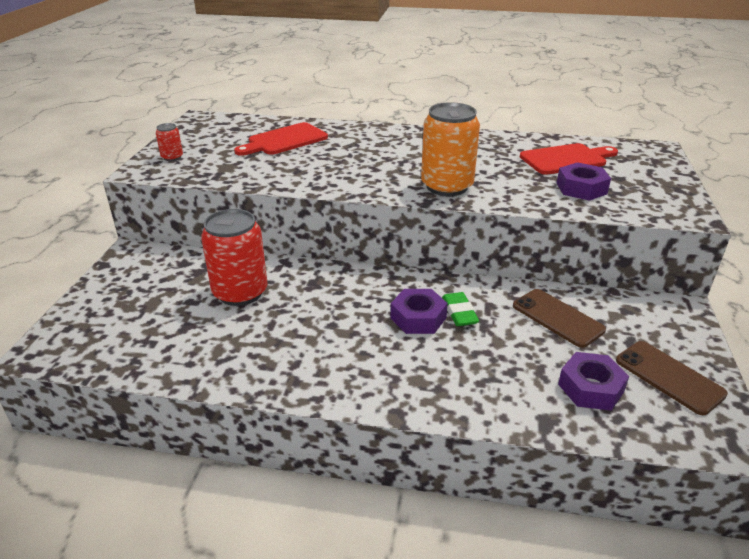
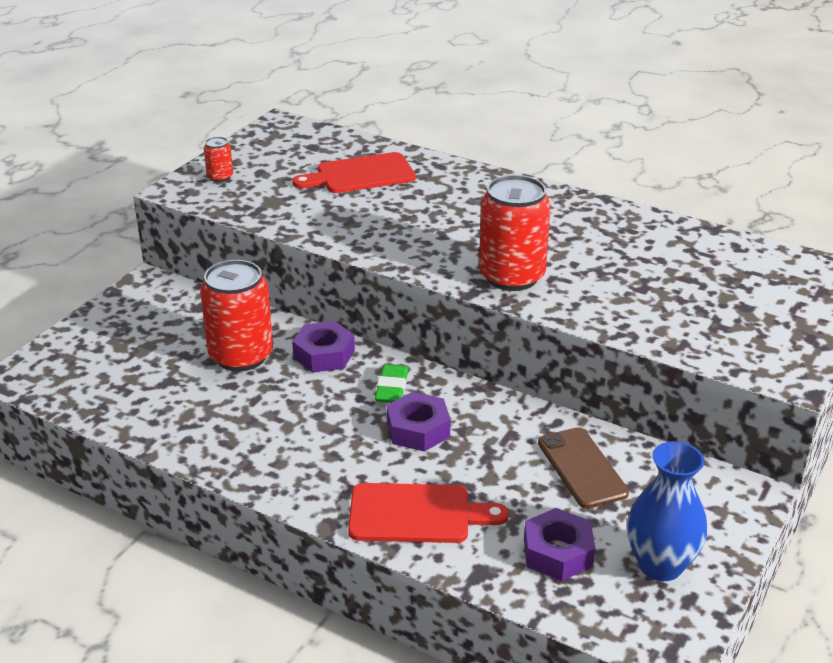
camera: 20 degrees right, 0 degrees up
orange can [421,102,480,196] -> red can [479,175,551,291]
green eraser [442,292,479,326] -> green eraser moved to [375,364,408,403]
red cutting board [520,143,618,175] -> red cutting board moved to [348,483,509,543]
purple nut [557,162,611,201] -> purple nut moved to [292,321,355,372]
brown phone [616,341,728,415] -> blue vase [627,441,707,581]

